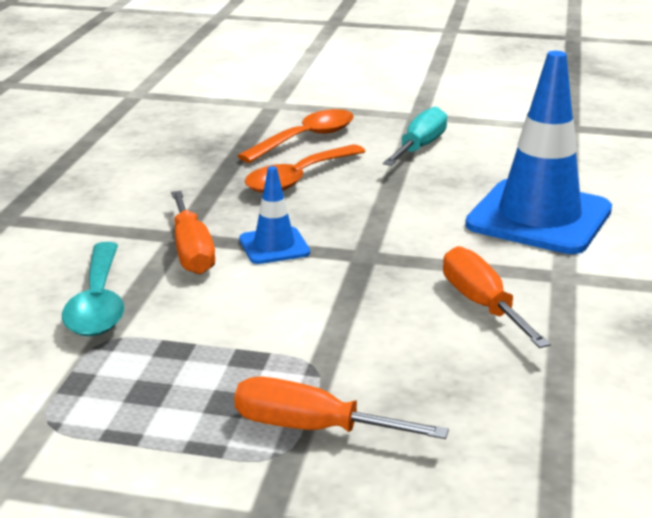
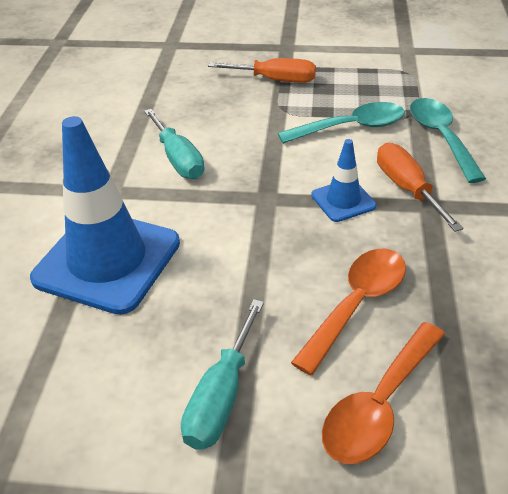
camera: 175 degrees right, 15 degrees up
orange screwdriver [443,246,551,348] -> turquoise screwdriver [144,109,205,179]
none -> turquoise spoon [278,102,405,144]

